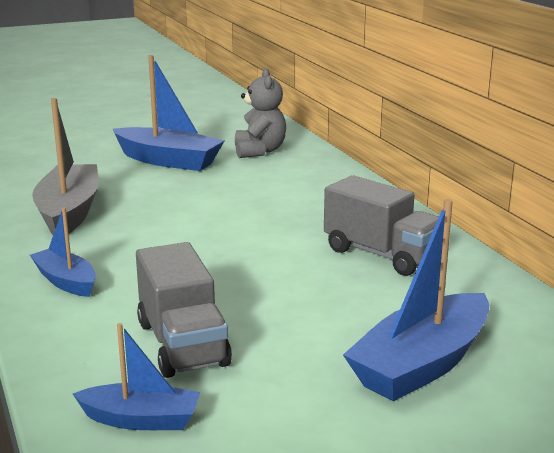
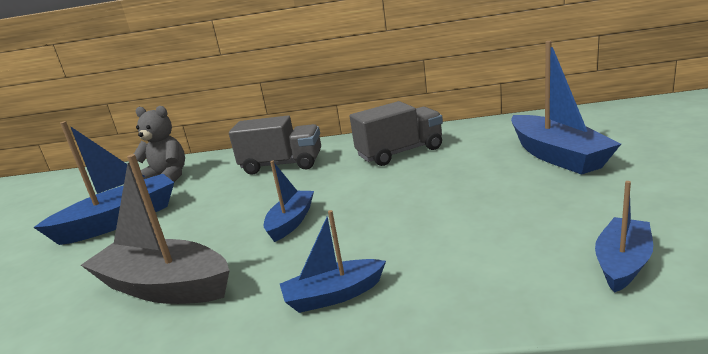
camera: 60 degrees left, 0 degrees up
grey truck [136,242,232,378] -> grey truck moved to [229,116,321,175]
none -> blue boat [264,161,314,242]

